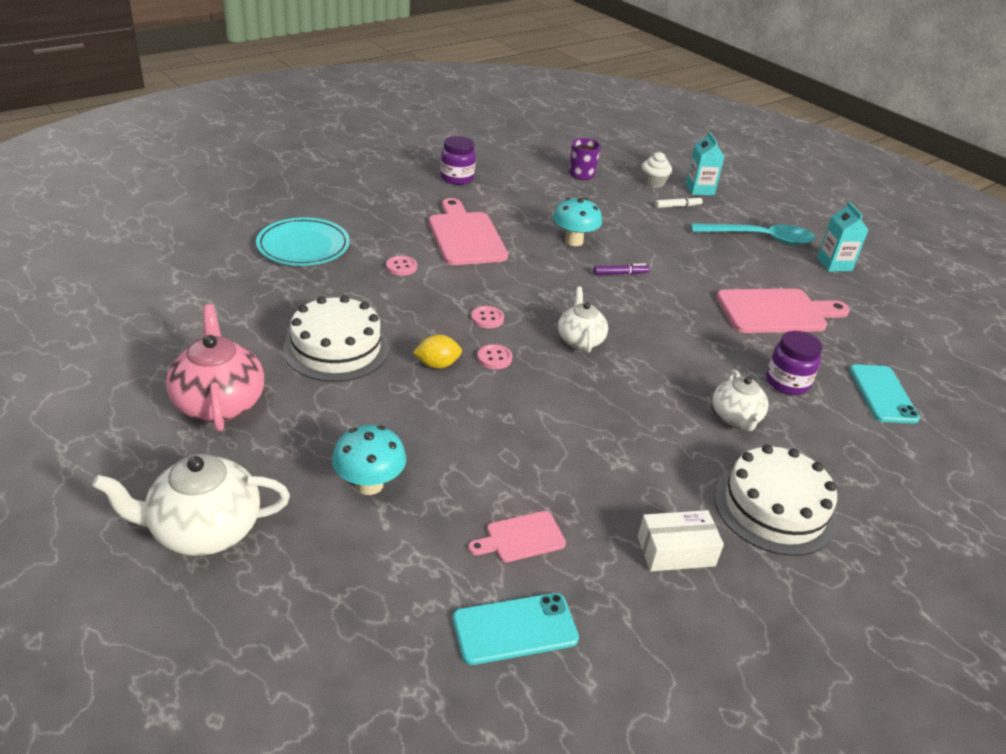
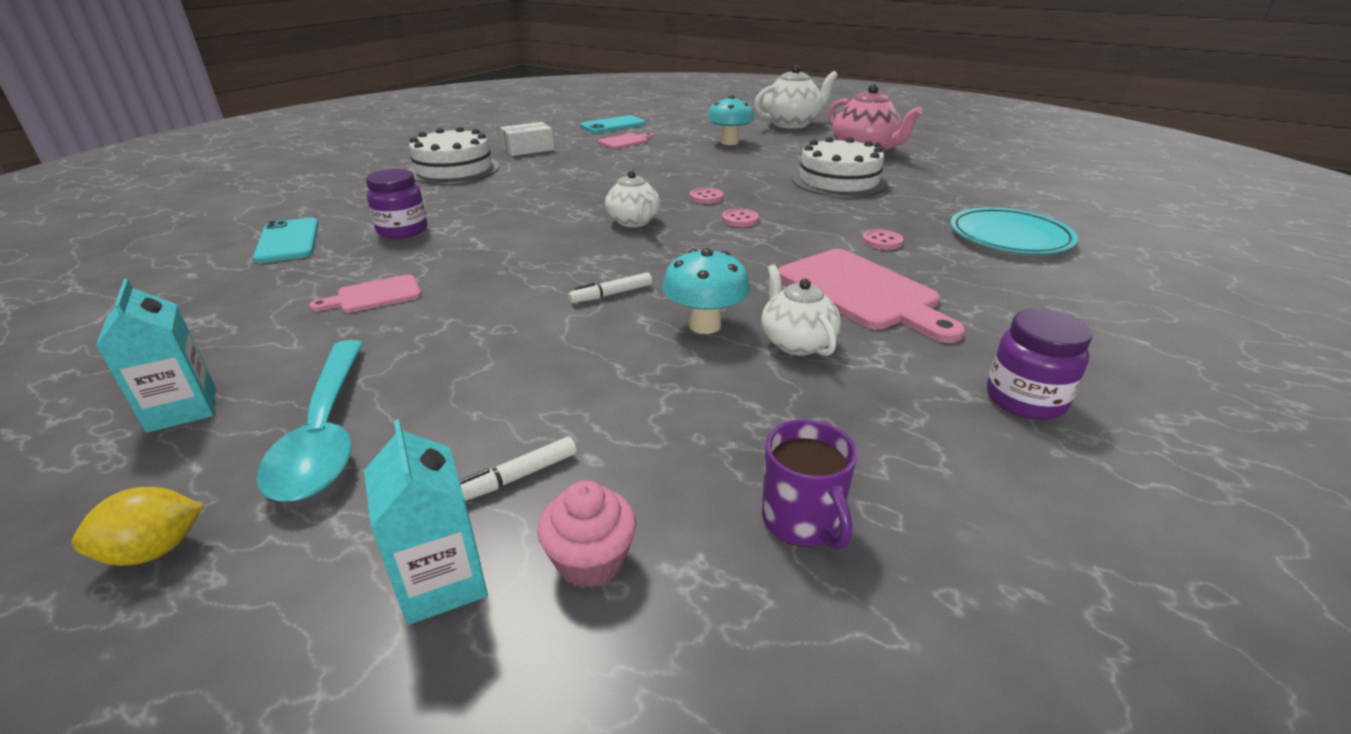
camera: 165 degrees right, 5 degrees down
yellow lemon [413,335,462,369] -> yellow lemon moved to [72,487,203,566]
purple marker [593,264,650,275] -> white marker [569,272,652,303]
white cupcake [642,152,672,188] -> pink cupcake [537,480,636,588]
turquoise spoon [691,223,815,245] -> turquoise spoon turned 90 degrees counterclockwise [256,340,363,501]
white teapot [712,369,769,431] -> white teapot moved to [761,264,841,356]
pink cutting board [716,289,850,333] -> pink cutting board [309,275,421,313], size x0.52

